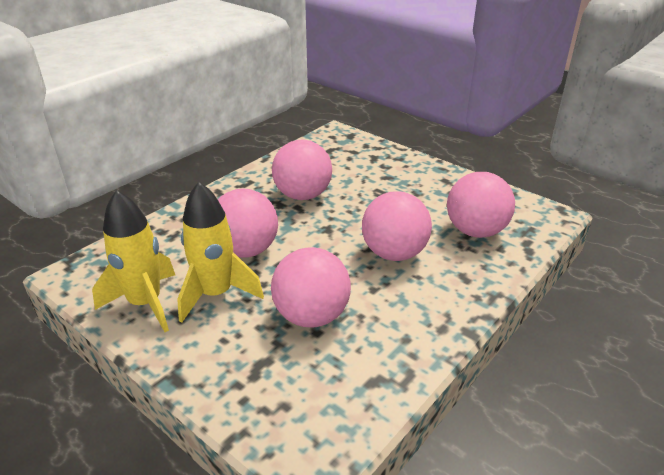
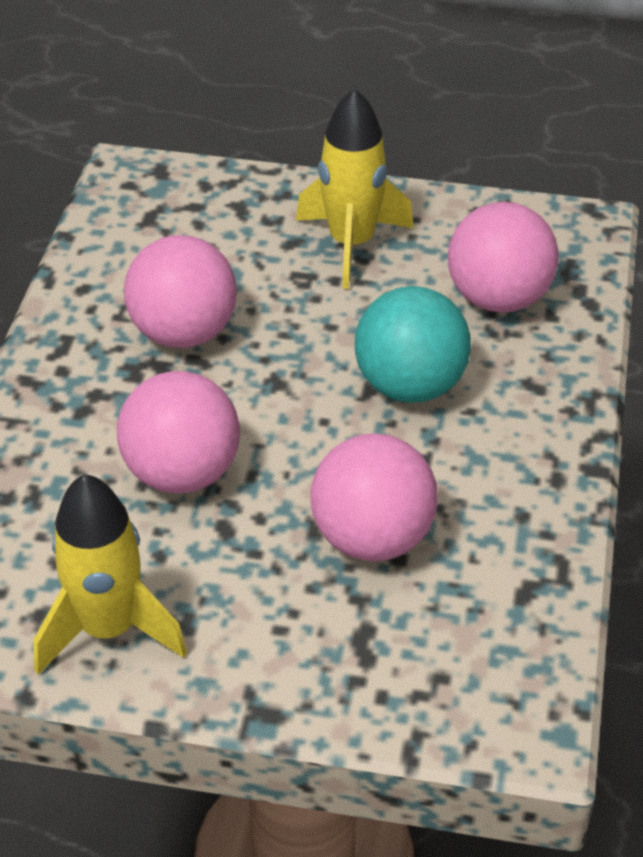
camera: 30 degrees left, 10 degrees up
yellow rocket [177,182,264,323] -> yellow rocket moved to [296,88,414,289]
pink ball [362,191,432,261] -> turquoise ball [355,286,471,403]

